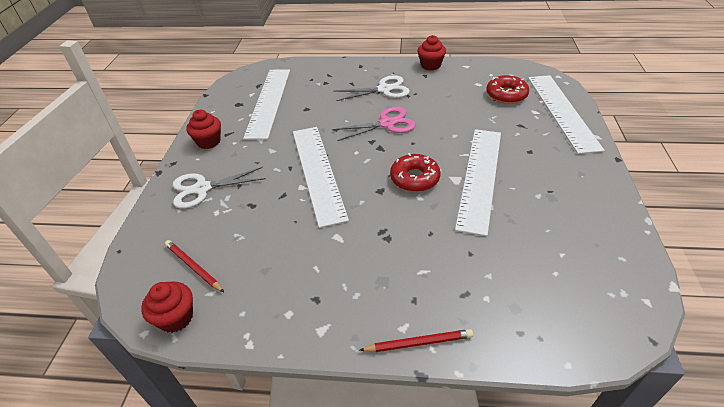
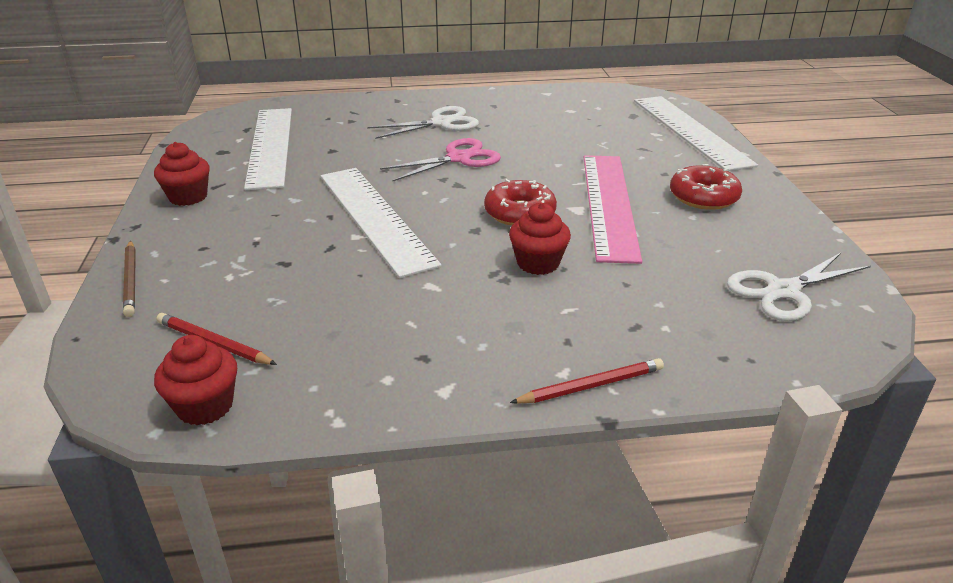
camera: 15 degrees left, 10 degrees down
white scissors [173,167,266,209] -> white scissors moved to [727,252,871,321]
red cupcake [417,35,446,71] -> red cupcake moved to [509,203,571,275]
white ruler [455,129,501,236] -> pink ruler [584,155,642,264]
red donut [486,75,529,104] -> red donut moved to [670,164,742,210]
none -> brown pencil [123,240,136,317]

